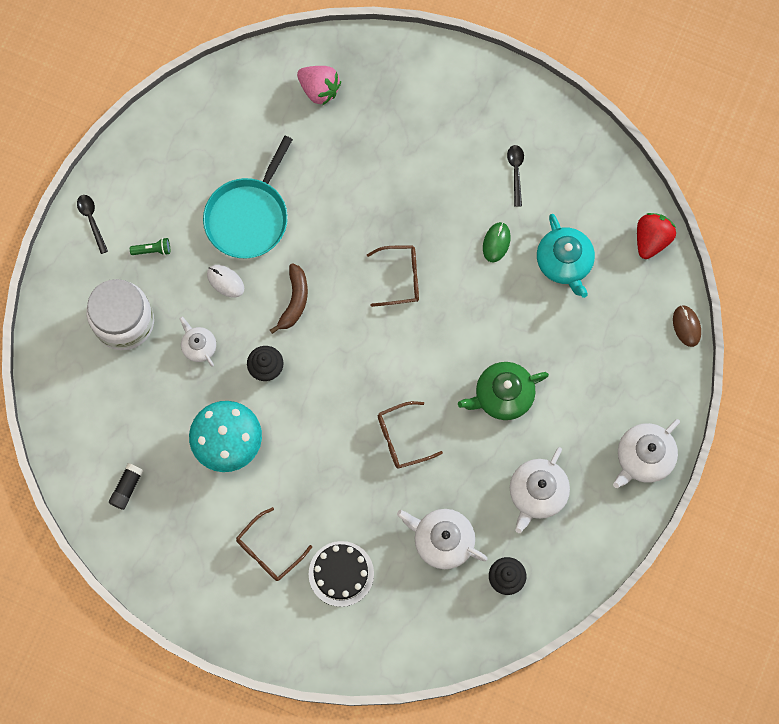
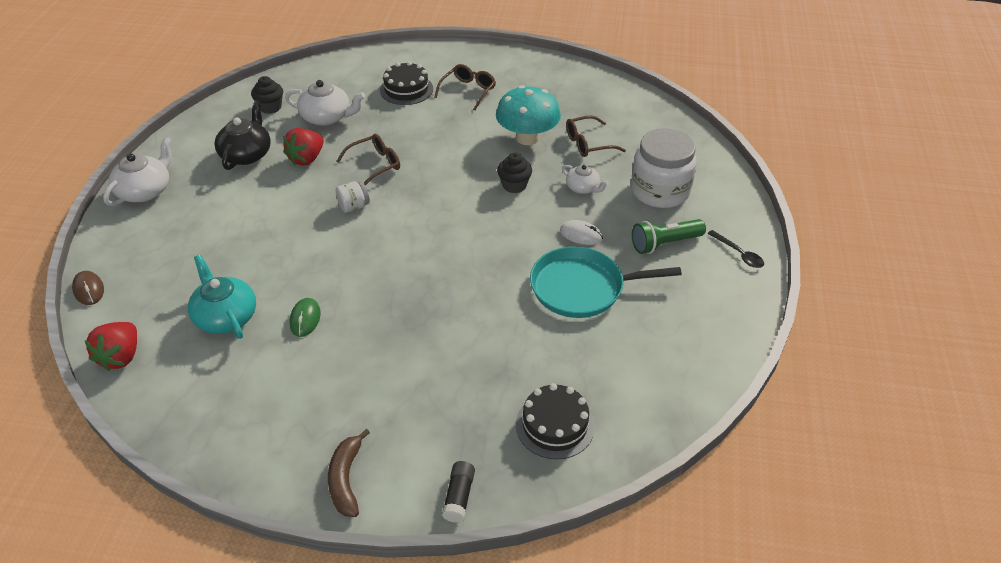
camera: 165 degrees right, 30 degrees down
black glue stick [109,463,143,510] -> black glue stick moved to [442,461,475,523]
green flashlight [130,238,170,255] -> green flashlight [632,219,706,254], size x1.78
turquoise pan [203,136,293,258] -> turquoise pan turned 105 degrees counterclockwise [530,246,682,318]
brown banana [270,263,308,334] -> brown banana moved to [328,429,370,517]
pink strawberry [297,66,341,106] -> black cake [516,383,595,459]
brown glasses [367,245,419,307] -> brown glasses moved to [566,115,626,157]
green teapot [458,362,549,420] -> none
black spoon [507,145,524,207] -> none
white teapot [510,447,570,533] -> black teapot [214,100,271,170]
none -> red strawberry [283,128,324,166]
none -> white jar [336,181,370,213]

